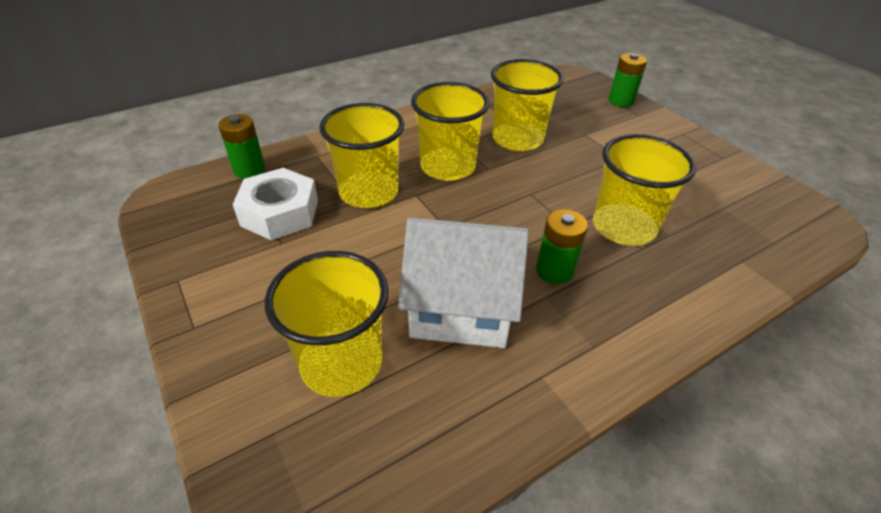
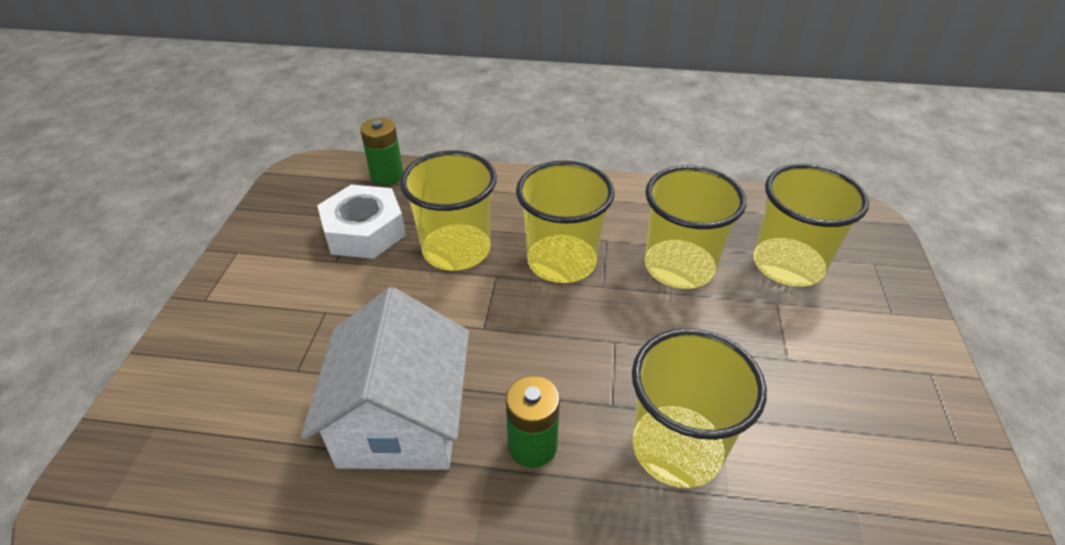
camera: 40 degrees right, 0 degrees up
yellow cup [265,251,389,397] -> yellow cup moved to [754,163,869,286]
white house [398,217,529,348] -> white house turned 45 degrees clockwise [301,287,469,470]
green battery [609,53,647,107] -> none

